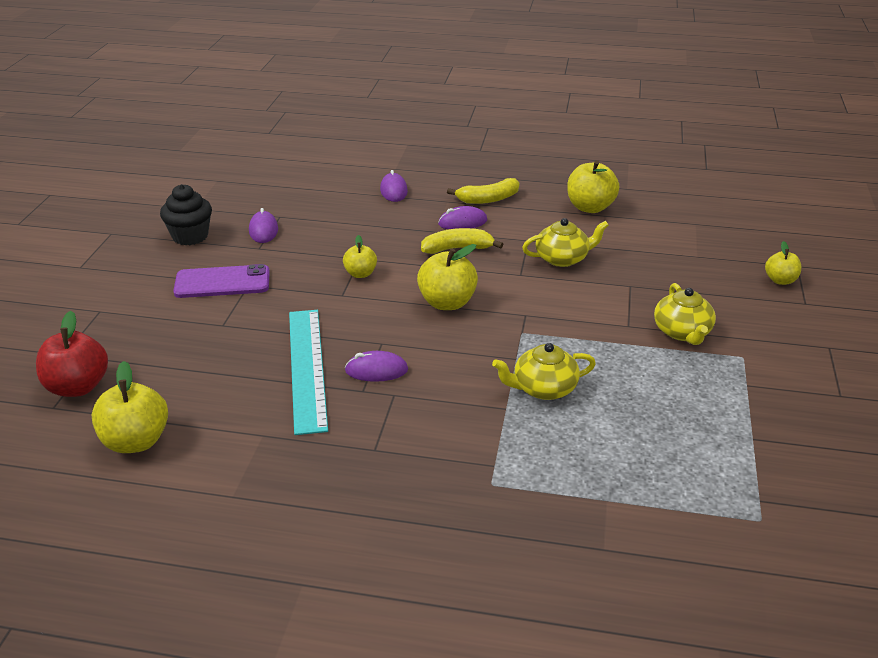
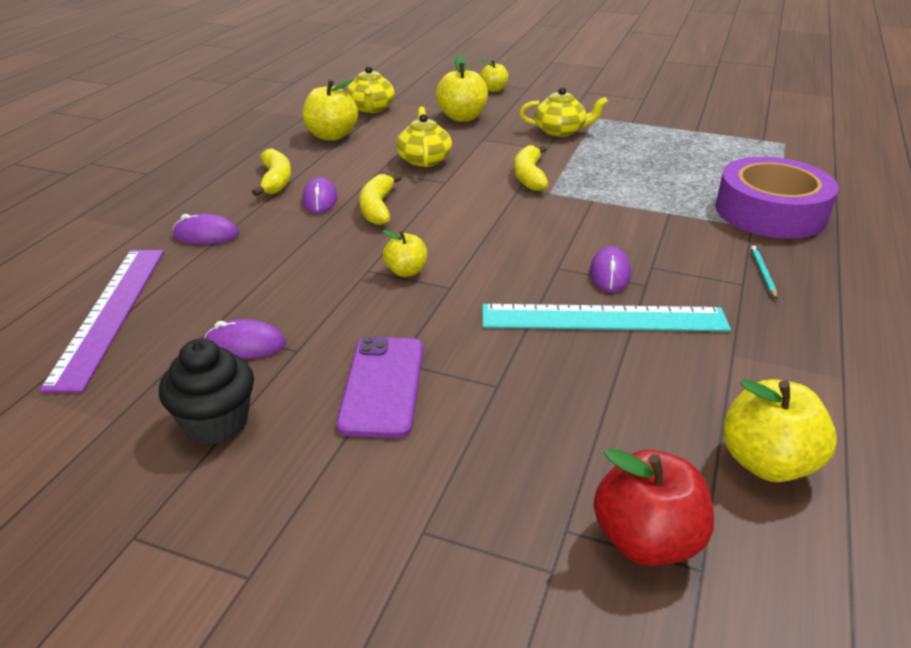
camera: 80 degrees left, 0 degrees up
yellow apple [417,244,478,310] -> yellow apple moved to [436,55,488,122]
yellow teapot [492,343,596,400] -> yellow teapot moved to [346,66,395,113]
none -> purple ruler [39,250,164,392]
none -> yellow banana [514,145,549,191]
none -> purple tape [715,157,838,239]
none -> turquoise pencil [751,246,777,299]

